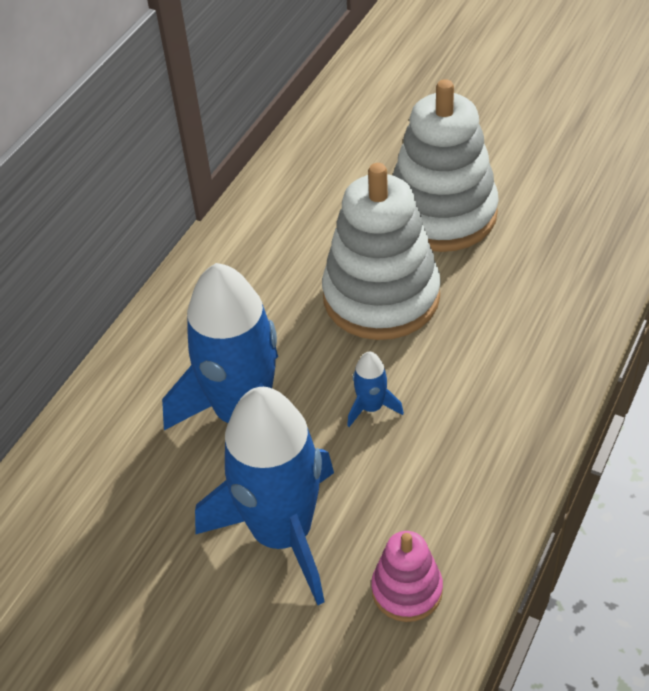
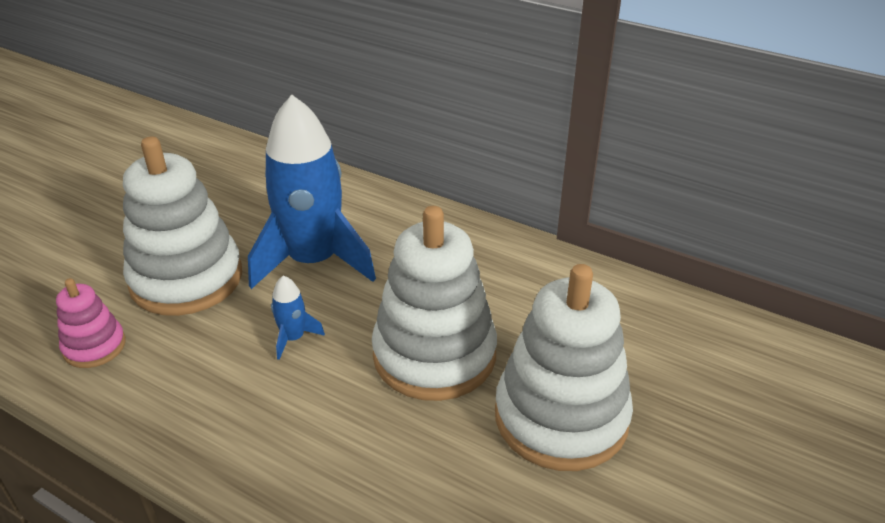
camera: 90 degrees right, 10 degrees down
blue rocket [195,387,334,605] -> white stacking toy [123,136,242,316]

